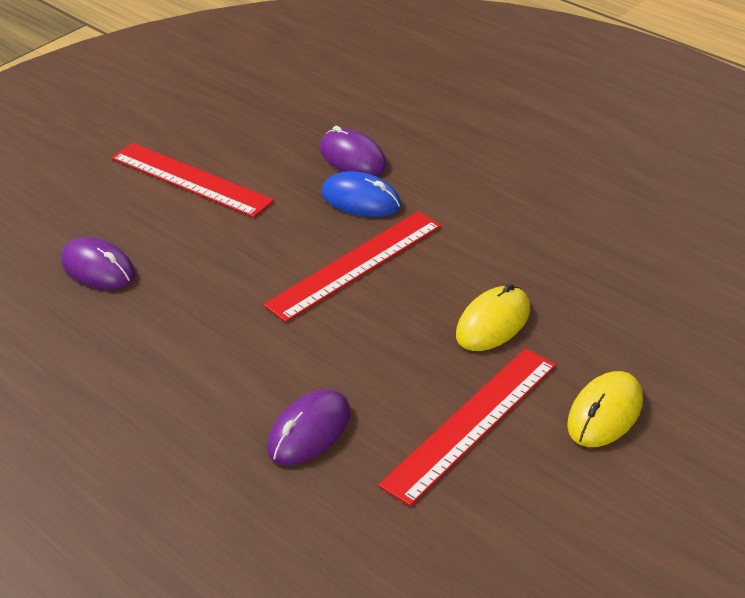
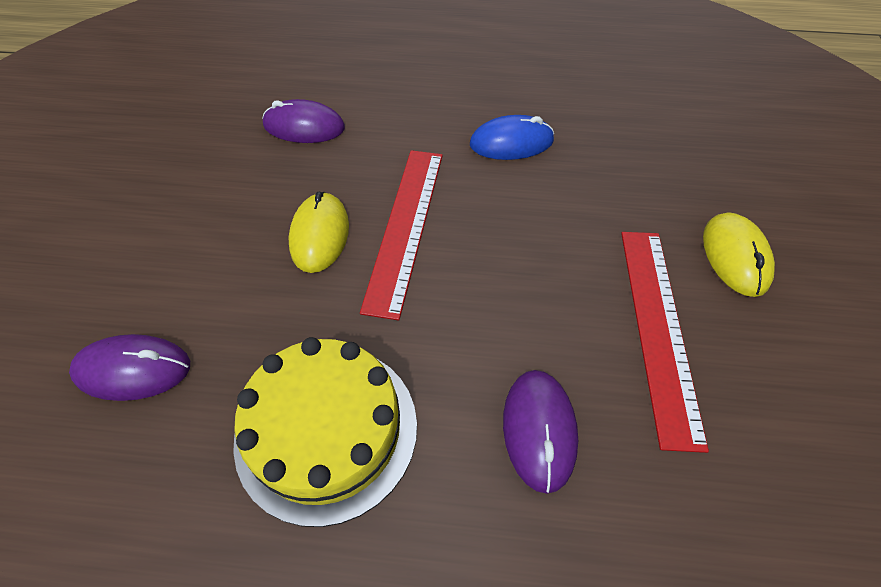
camera: 40 degrees left, 15 degrees up
red ruler [111,143,274,218] -> none
blue mouse [321,171,401,217] -> blue mouse moved to [470,115,554,160]
yellow mouse [456,283,530,351] -> yellow mouse moved to [288,192,349,273]
none -> yellow cake [233,337,417,527]

